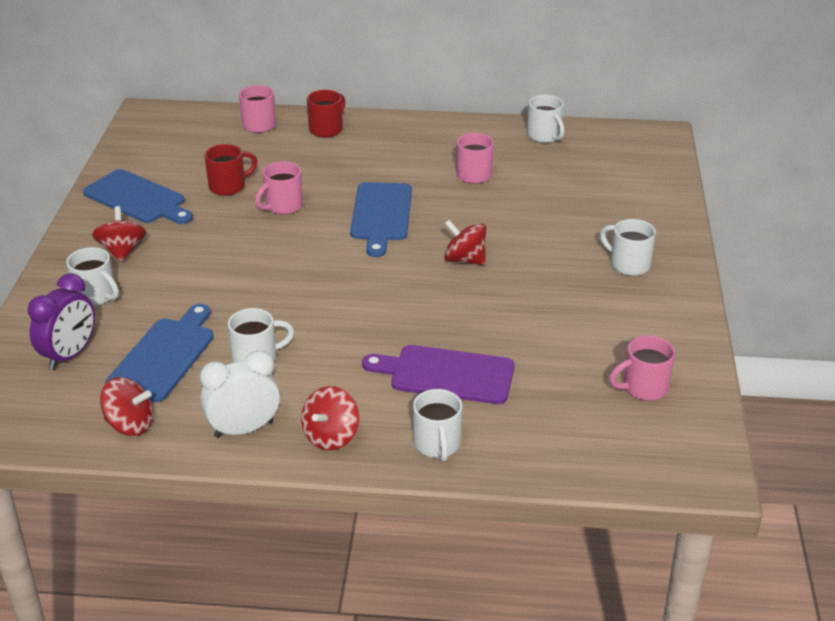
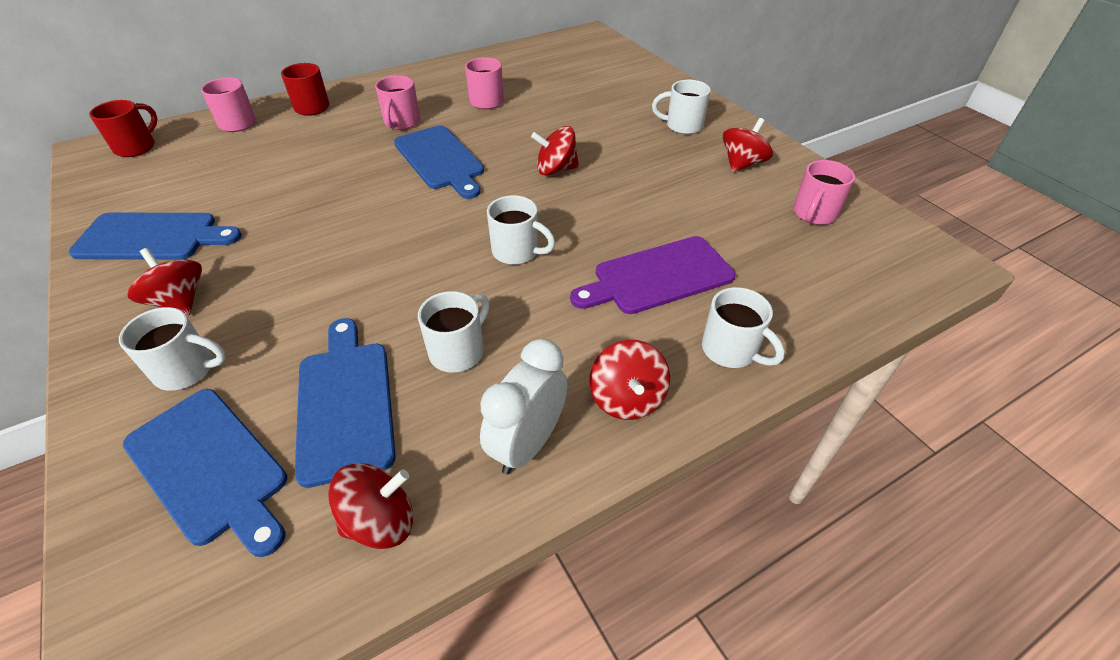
camera: 35 degrees left, 10 degrees up
purple clock [28,273,95,370] -> blue cutting board [123,389,287,557]
red mug [204,144,258,196] -> red mug moved to [89,100,157,157]
pink mug [255,162,303,214] -> pink mug moved to [375,75,420,130]
white mug [527,95,565,143] -> white mug moved to [487,195,555,265]
none -> red spinning top [723,118,773,172]

